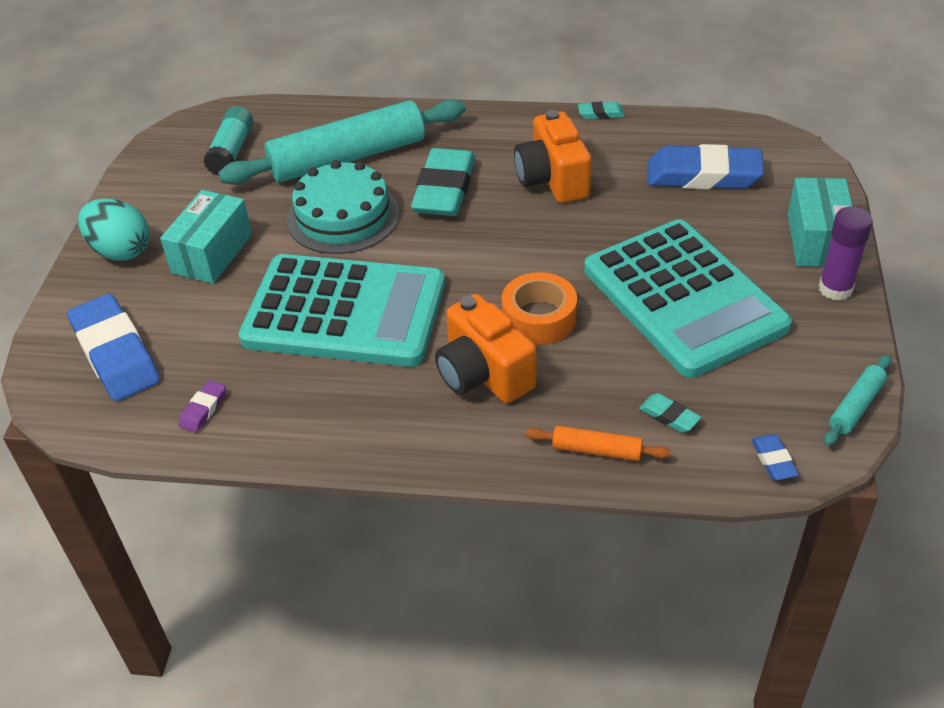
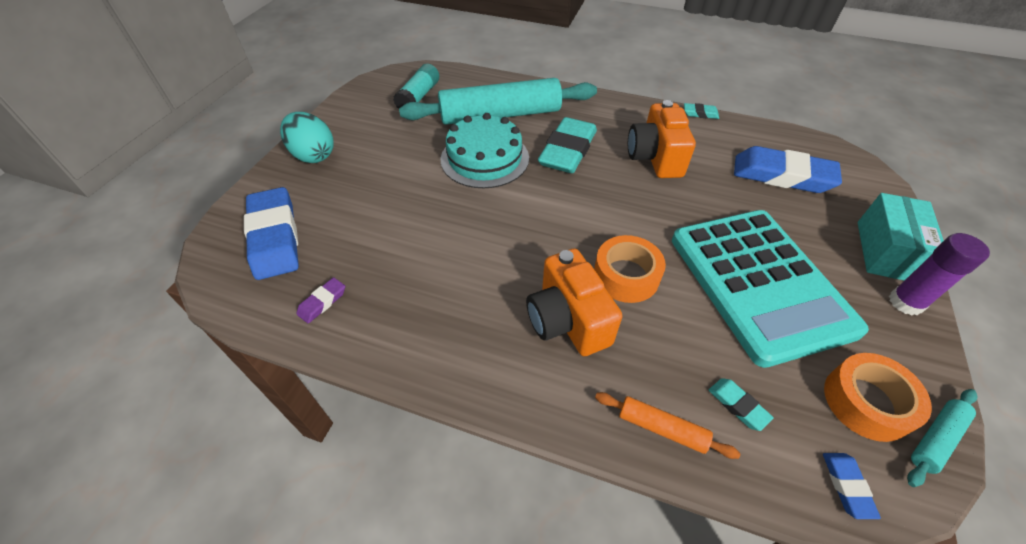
camera: 10 degrees right, 5 degrees up
turquoise box [160,190,252,284] -> none
turquoise calculator [239,254,445,367] -> none
none -> orange tape [824,353,932,442]

